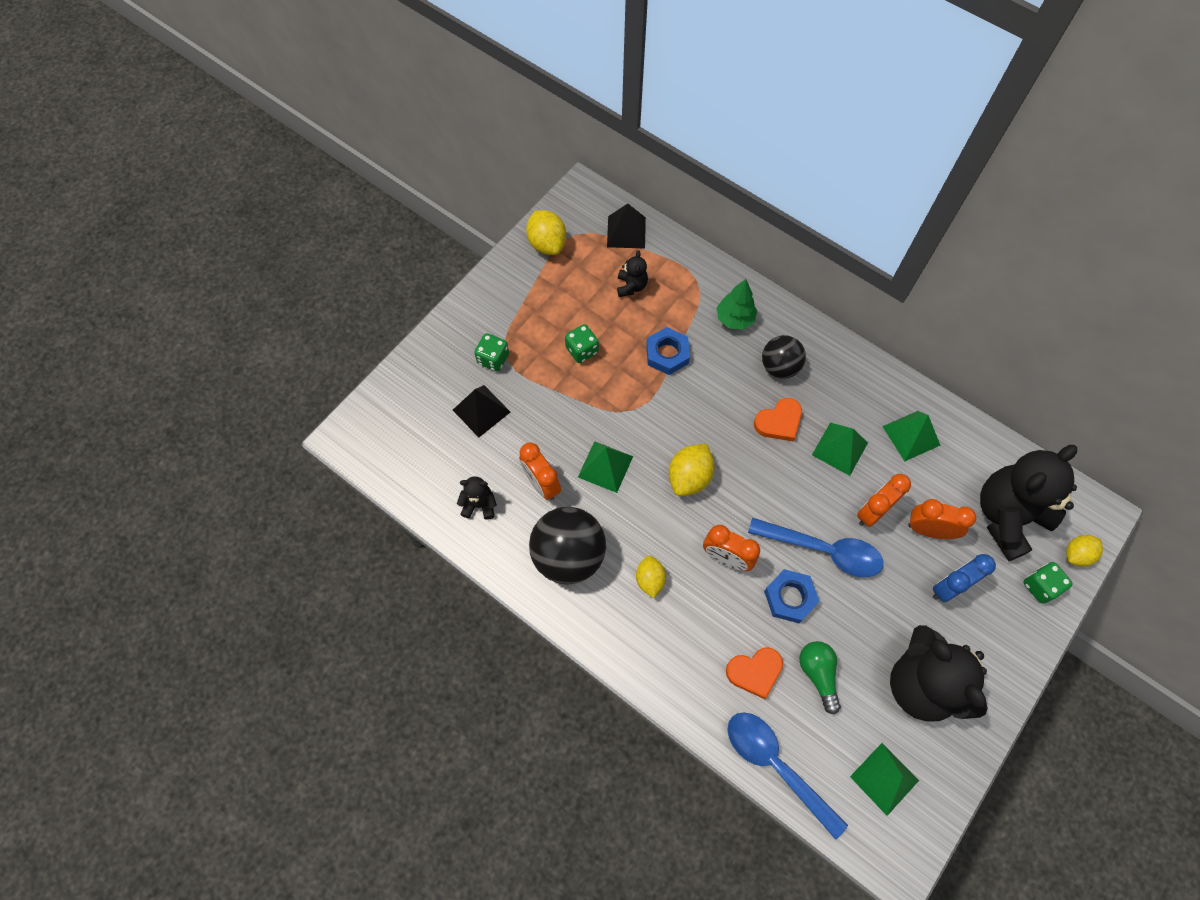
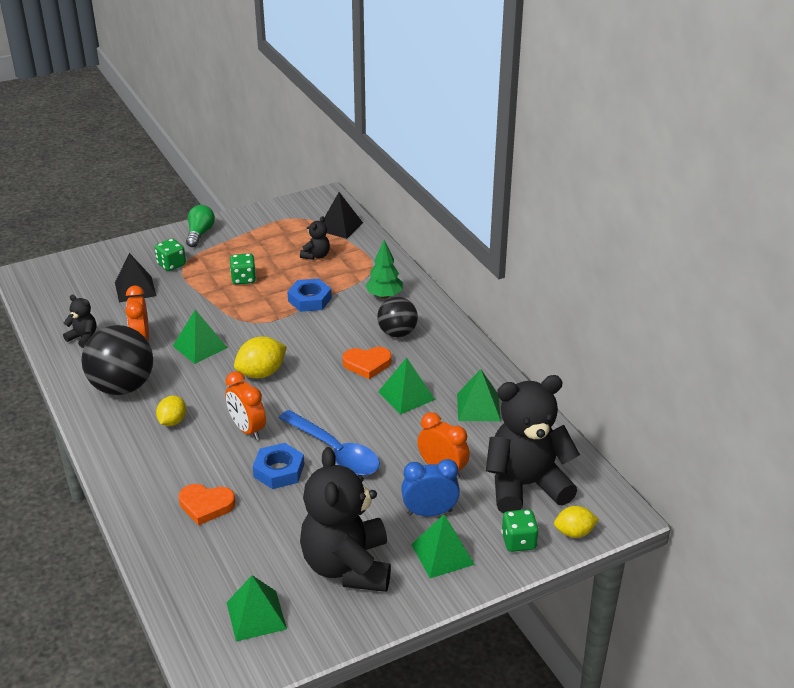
camera: 25 degrees right, 30 degrees down
yellow lemon [526,210,566,255] -> none
blue spoon [727,712,848,840] -> none
green light bulb [799,641,841,714] -> green light bulb moved to [186,205,215,247]
orange clock [857,474,911,527] -> none
none -> green pyramid [411,515,475,578]

